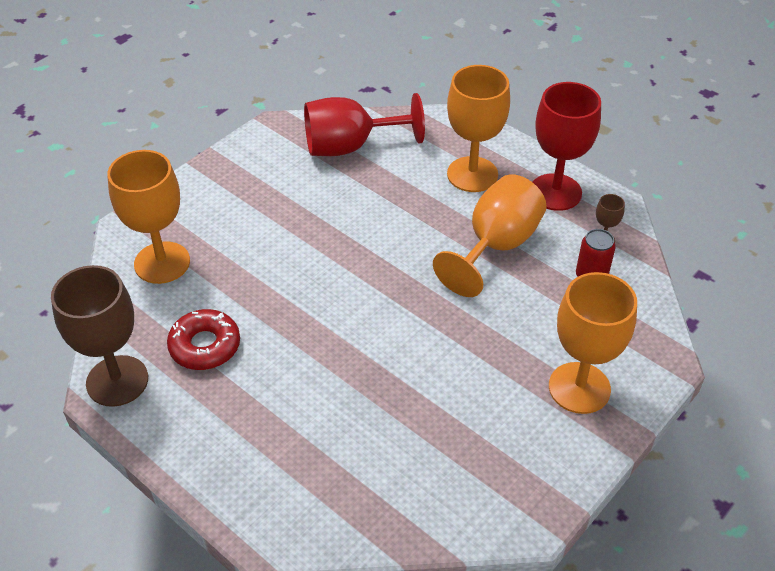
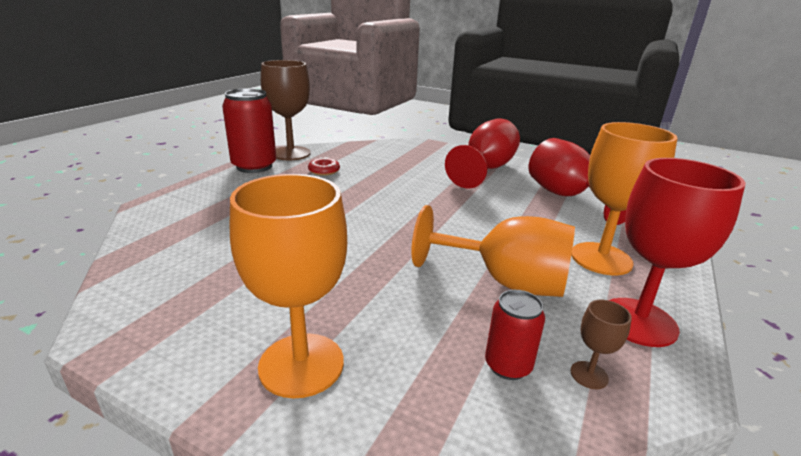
camera: 75 degrees right, 20 degrees down
orange goblet [107,150,190,284] -> none
red donut [167,309,240,370] -> red donut [308,157,340,176], size x0.62
none -> red can [222,88,276,173]
none -> red goblet [445,118,520,188]

